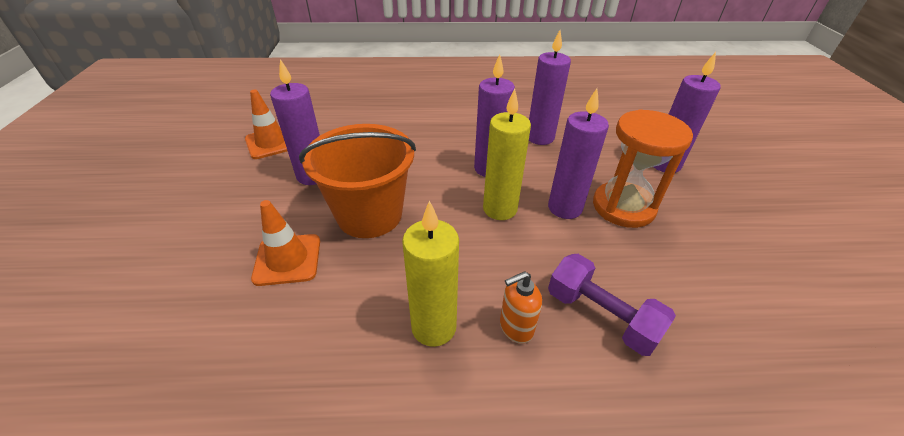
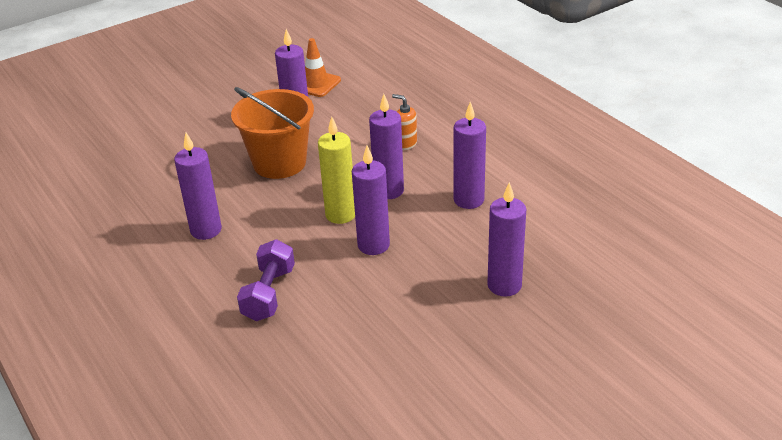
camera: 60 degrees right, 5 degrees down
orange traffic cone [251,200,320,286] -> none
yellow candle [402,200,459,347] -> purple candle [174,133,222,240]
orange soap dispenser [500,271,542,344] -> orange soap dispenser moved to [392,94,417,150]
orange hourglass [593,109,693,228] -> none

